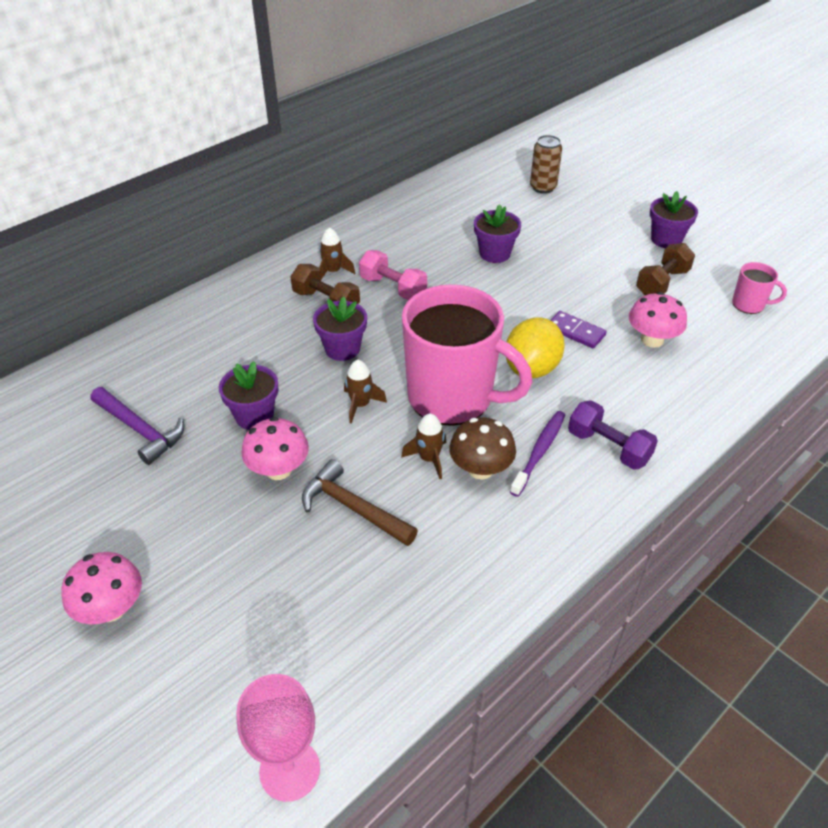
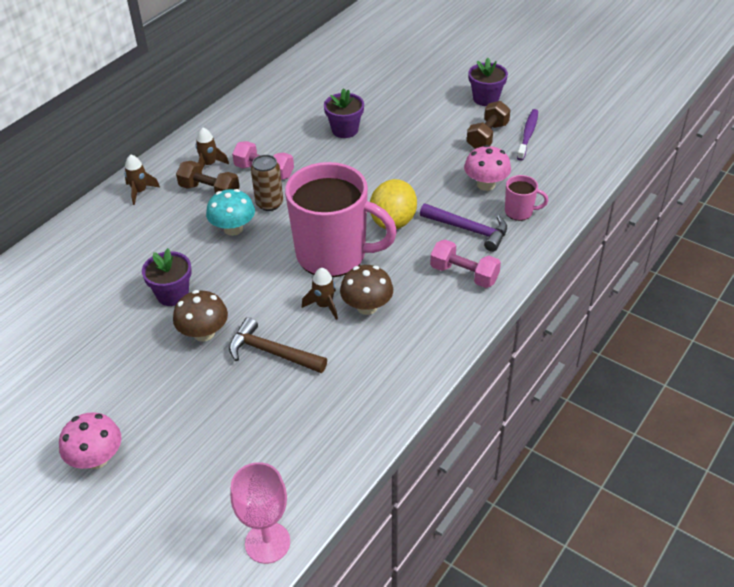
camera: 10 degrees left, 0 degrees up
purple hammer [91,387,184,465] -> purple hammer moved to [420,203,507,252]
pink mushroom [241,417,309,480] -> brown mushroom [173,290,228,342]
purple flower pot [313,297,367,361] -> turquoise mushroom [206,189,255,236]
brown rocket [344,360,387,424] -> brown rocket moved to [124,155,160,205]
purple toothbrush [510,411,565,497] -> purple toothbrush moved to [517,109,538,160]
brown can [530,135,562,194] -> brown can moved to [251,155,283,211]
purple domino [551,311,607,348] -> none
purple dumbbell [568,400,658,470] -> pink dumbbell [430,240,501,288]
pink mug [732,262,787,314] -> pink mug moved to [505,175,548,221]

